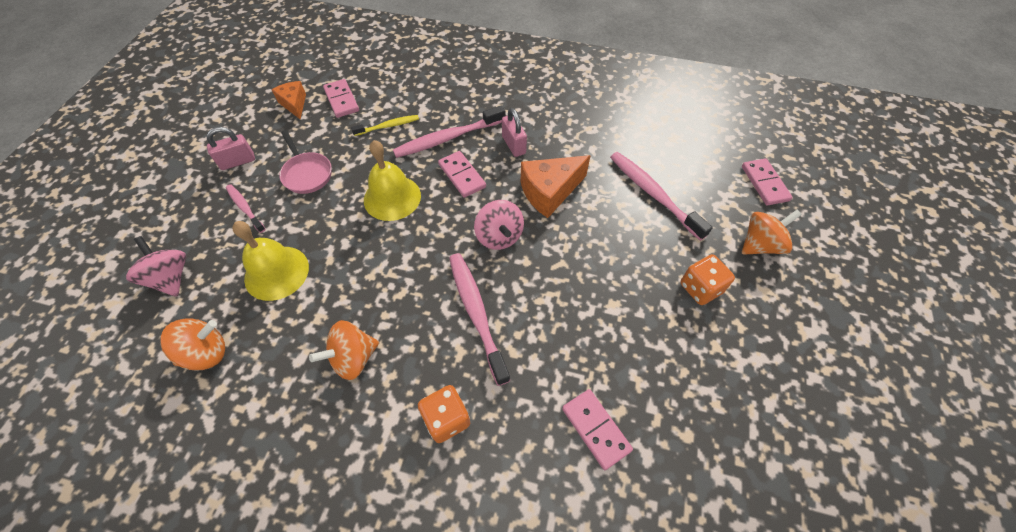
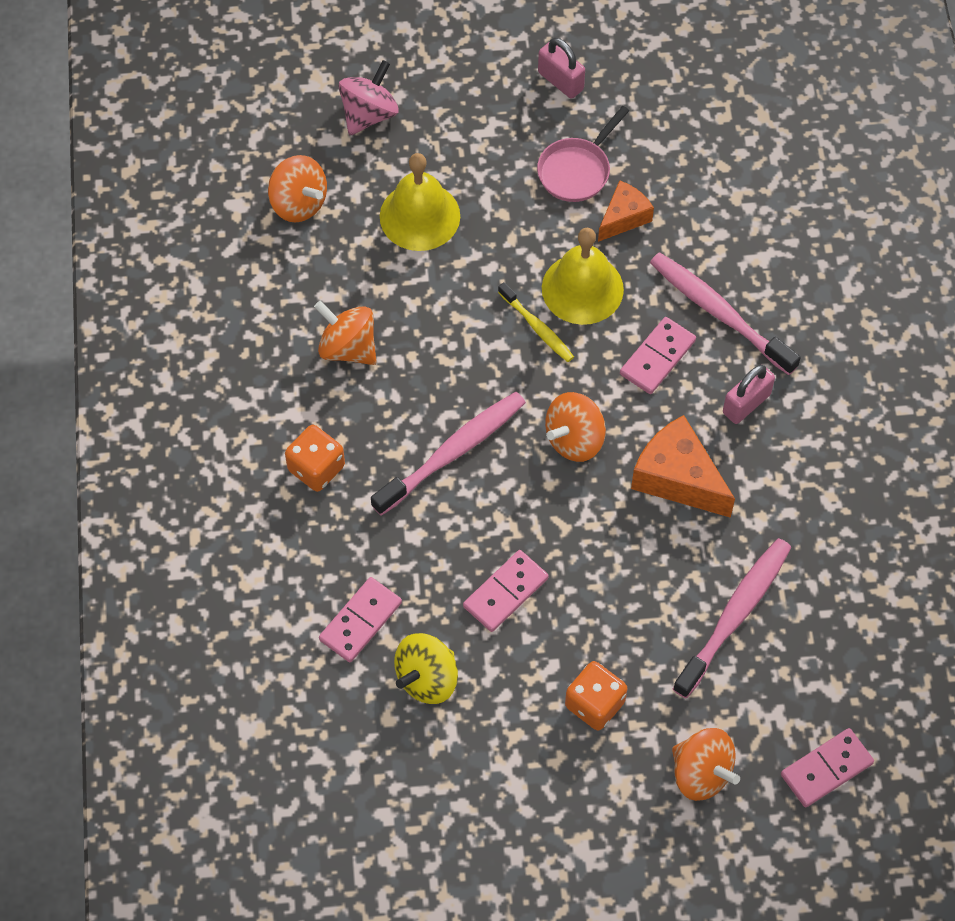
camera: 70 degrees right, 5 degrees up
pink toothbrush [226,184,266,233] -> none
orange cheese [271,81,306,119] -> orange cheese moved to [598,180,654,242]
pink domino [323,79,359,118] -> pink domino moved to [463,550,548,632]
yellow toothbrush [351,115,419,136] -> yellow toothbrush moved to [498,282,574,362]
pink spinning top [474,200,524,250] -> orange spinning top [545,392,606,462]
none -> yellow spinning top [394,633,458,704]

